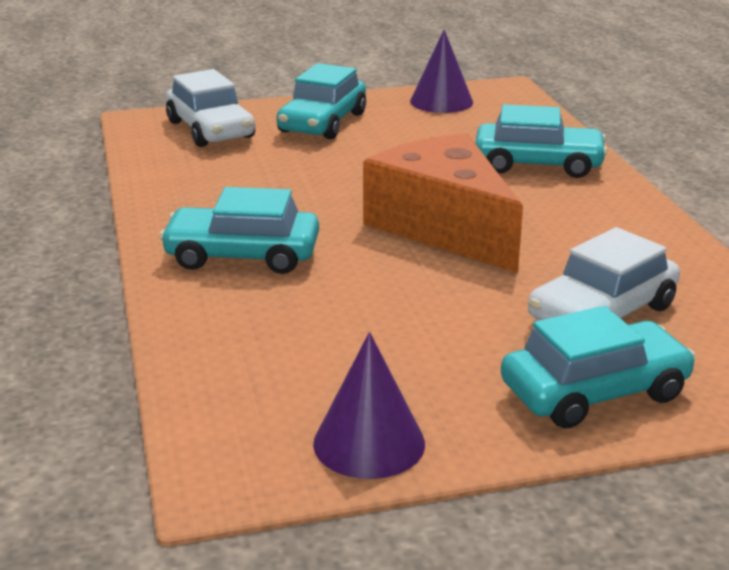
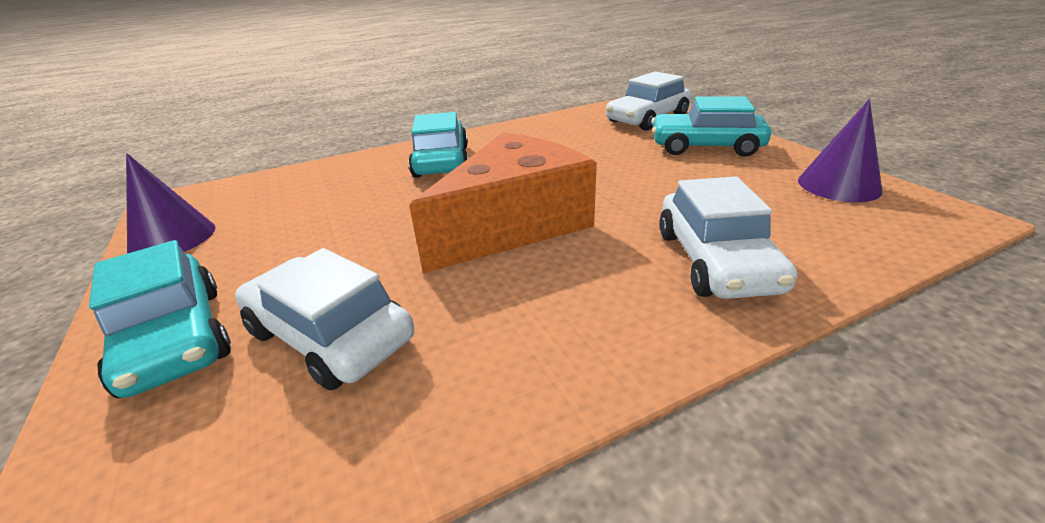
camera: 80 degrees right, 5 degrees up
turquoise car [475,104,608,178] -> white car [659,176,797,299]

